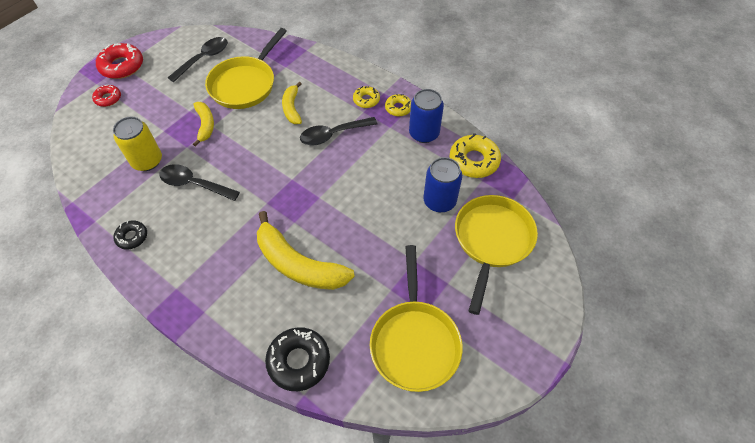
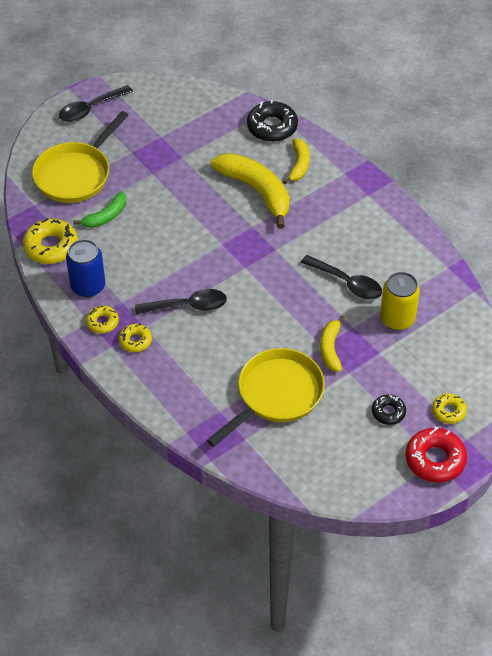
camera: 165 degrees left, 5 degrees down
red donut [92,84,121,107] -> yellow donut [432,394,467,424]
black donut [114,221,147,250] -> black donut moved to [372,395,406,425]
black spoon [168,37,228,82] -> black spoon moved to [59,85,133,122]
yellow banana [282,82,302,124] -> yellow banana moved to [283,138,310,184]
yellow pan [370,245,463,392] -> none
blue can [423,157,462,212] -> green banana [73,191,126,228]

